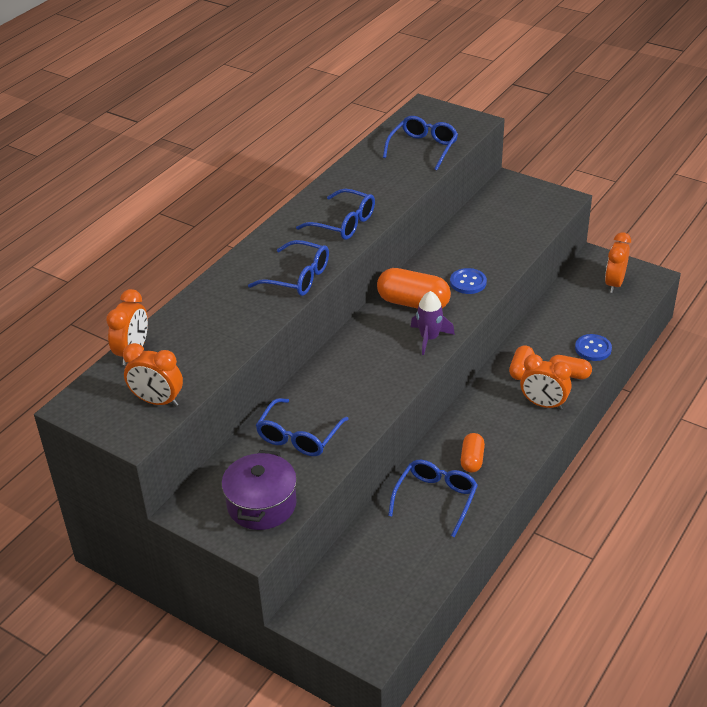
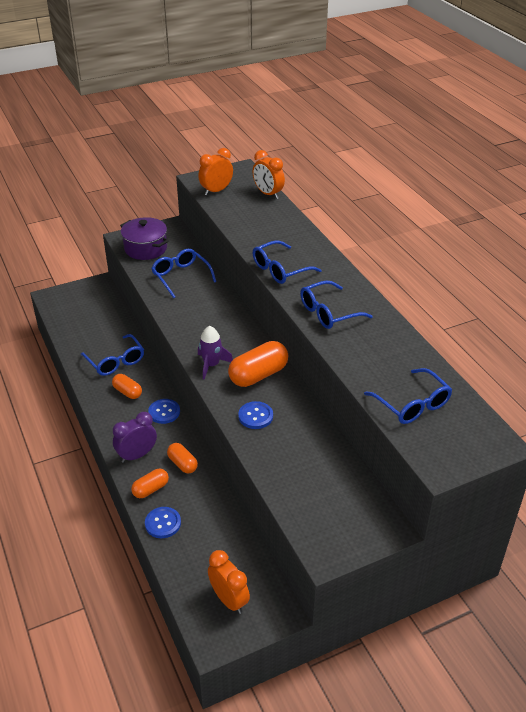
camera: 120 degrees right, 0 degrees up
orange clock [520,354,571,410] -> purple clock [113,412,157,463]
none -> blue button [148,399,180,424]

